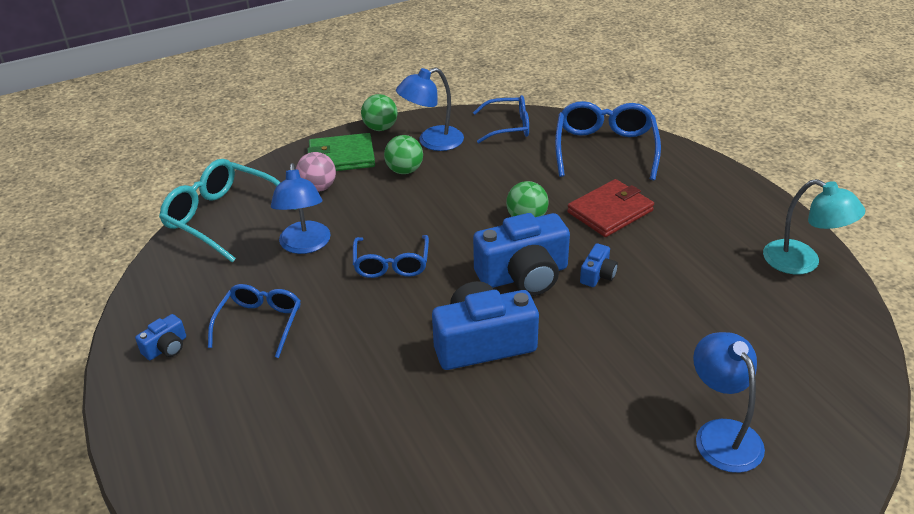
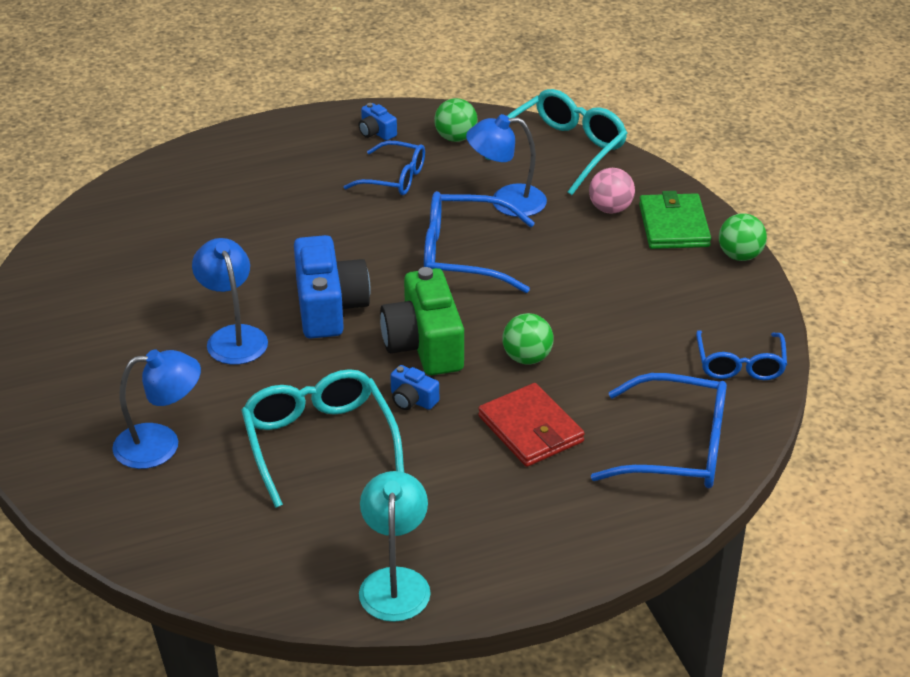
camera: 95 degrees right, 0 degrees up
blue glasses [353,235,429,278] -> blue glasses [424,191,535,293], size x1.55
green ball [384,135,423,174] -> green ball moved to [434,98,478,142]
blue lamp [396,68,464,151] -> blue lamp moved to [192,238,268,365]
blue camera [473,213,570,296] -> green camera [380,267,464,375]
turquoise lamp [763,179,865,274] -> turquoise lamp turned 135 degrees clockwise [359,471,431,622]
none -> turquoise glasses [241,369,404,508]

